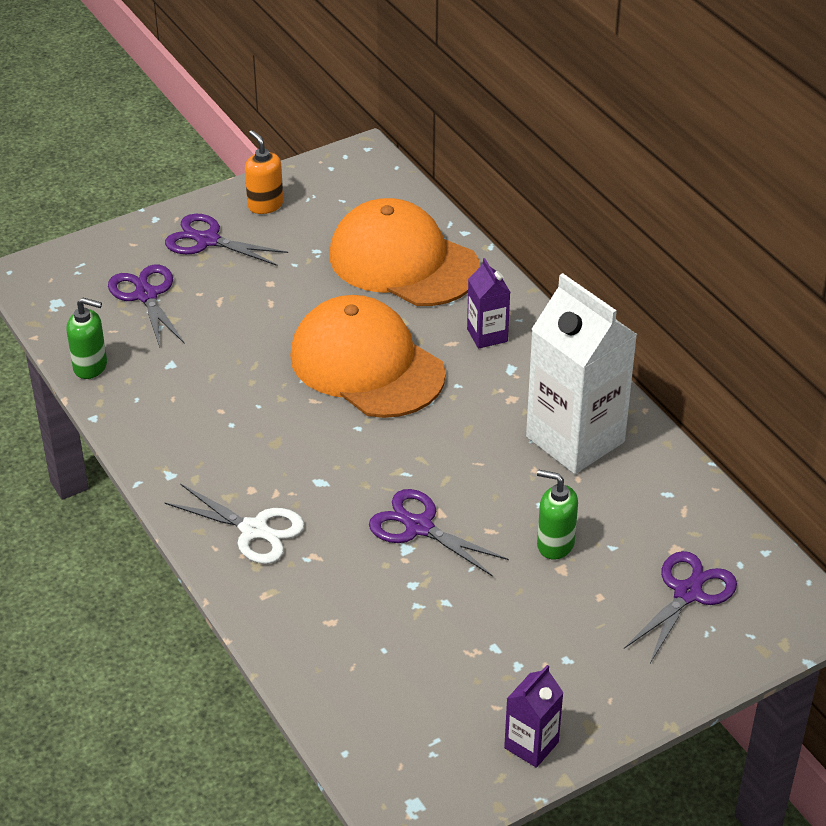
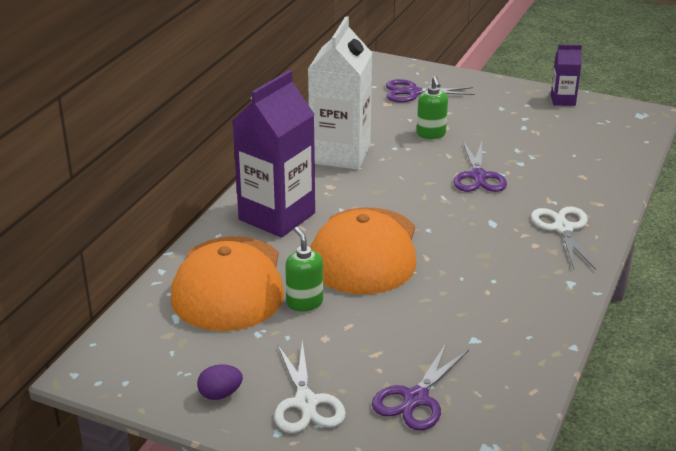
camera: 125 degrees left, 10 degrees down
green soap dispenser [66,298,107,379] -> green soap dispenser moved to [285,227,323,311]
purple scissors [165,214,288,266] -> white scissors [274,341,346,433]
orange soap dispenser [245,130,283,214] -> purple egg [197,364,243,400]
purple carton [467,258,510,349] -> purple carton [232,70,315,238], size x2.09

